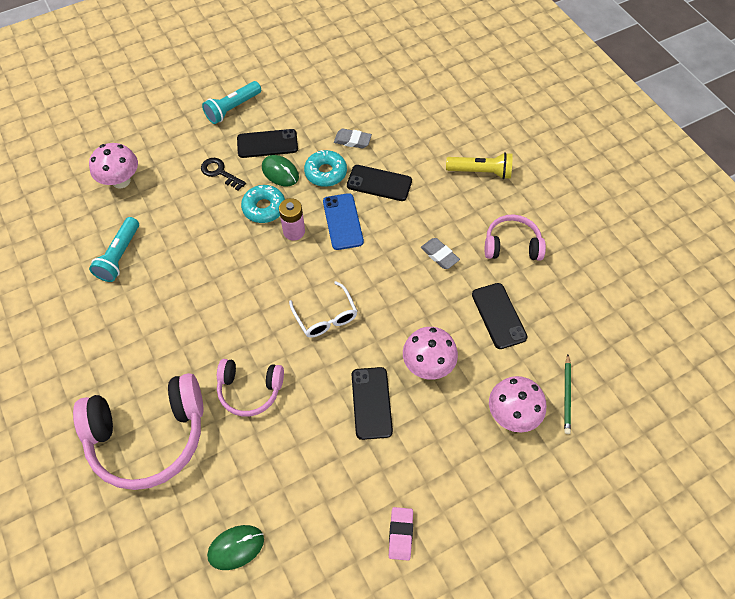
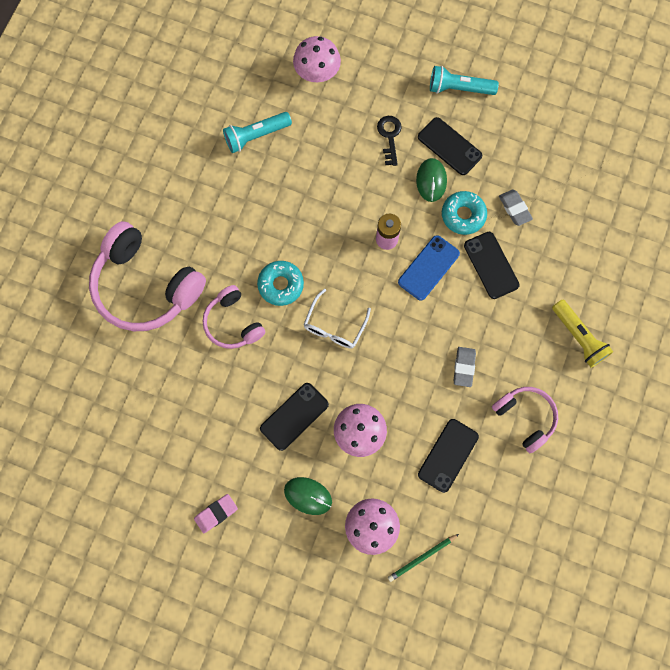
camera: 50 degrees right, 15 degrees up
green mouse [207,525,264,570] -> green mouse moved to [284,477,332,515]
turquoise donut [241,185,285,223] -> turquoise donut moved to [257,261,304,306]

